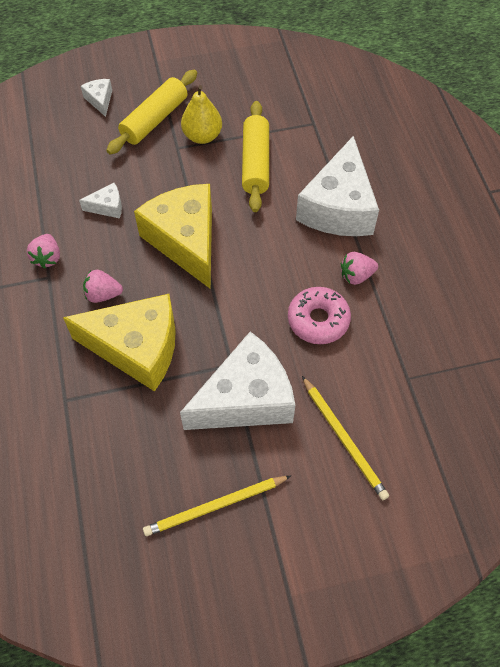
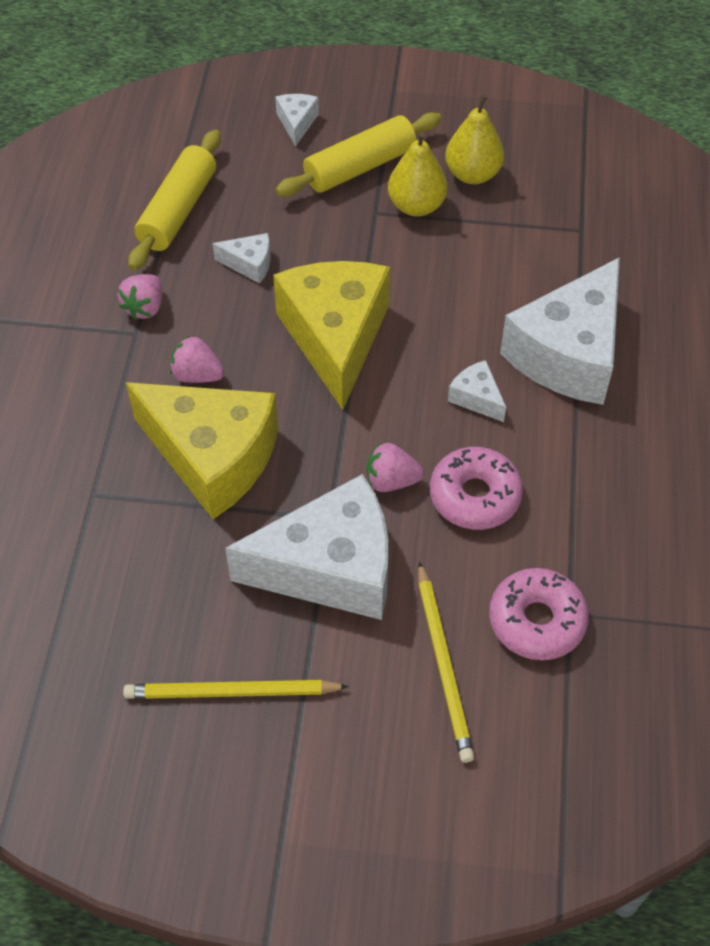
camera: 20 degrees right, 5 degrees down
yellow rolling pin [242,101,269,212] -> yellow rolling pin moved to [128,130,221,271]
pink strawberry [341,252,378,285] -> pink strawberry moved to [367,443,424,492]
none -> yellow pear [445,95,504,184]
none -> white cheese [448,360,506,422]
none -> pink donut [489,568,589,660]

